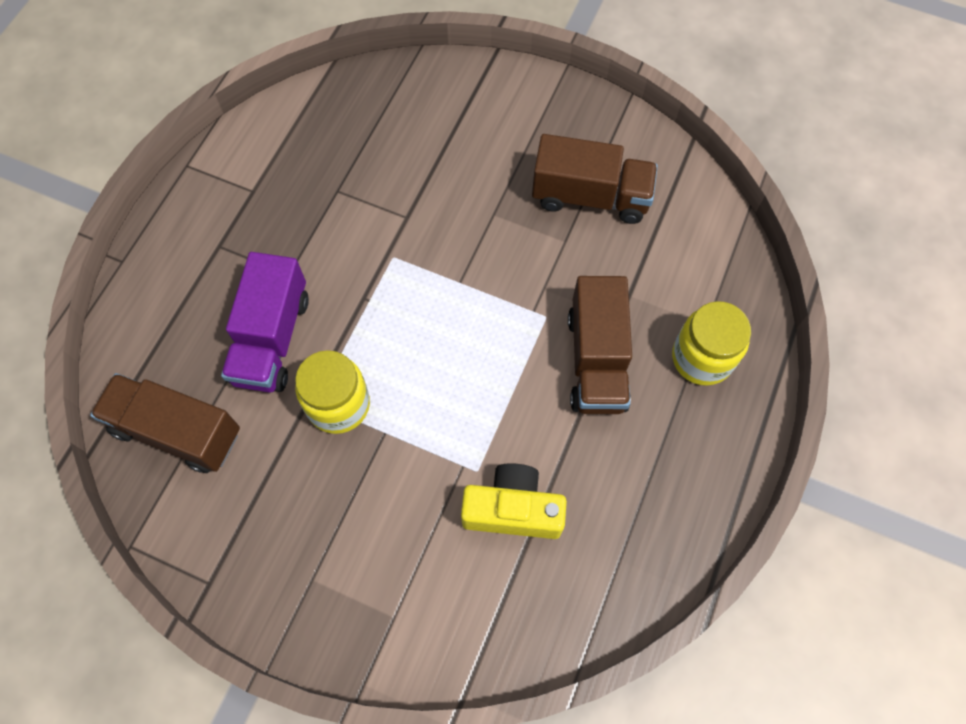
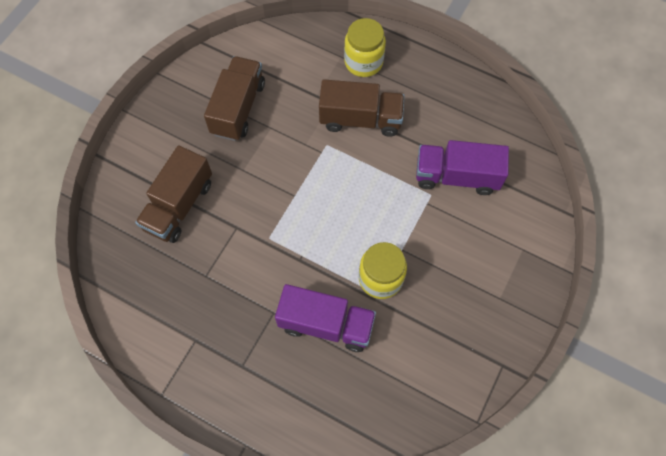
camera: 85 degrees left, 0 degrees up
brown truck [90,373,240,473] -> brown truck moved to [135,145,212,243]
yellow camera [461,463,567,539] -> purple truck [416,140,509,195]

